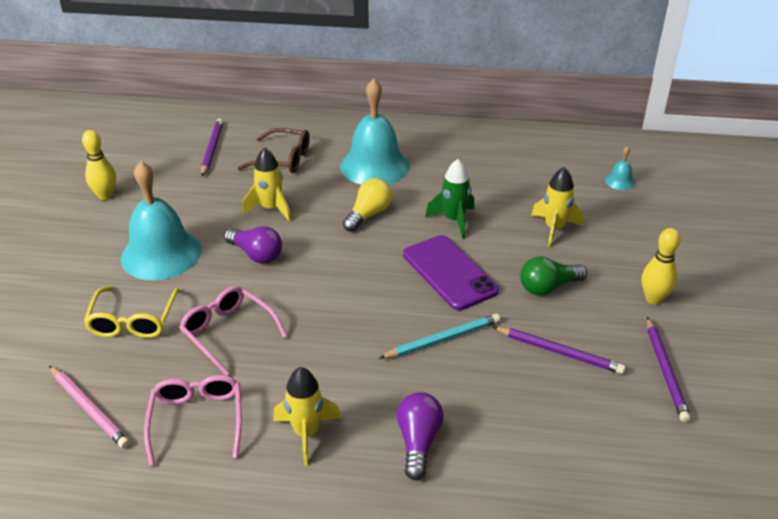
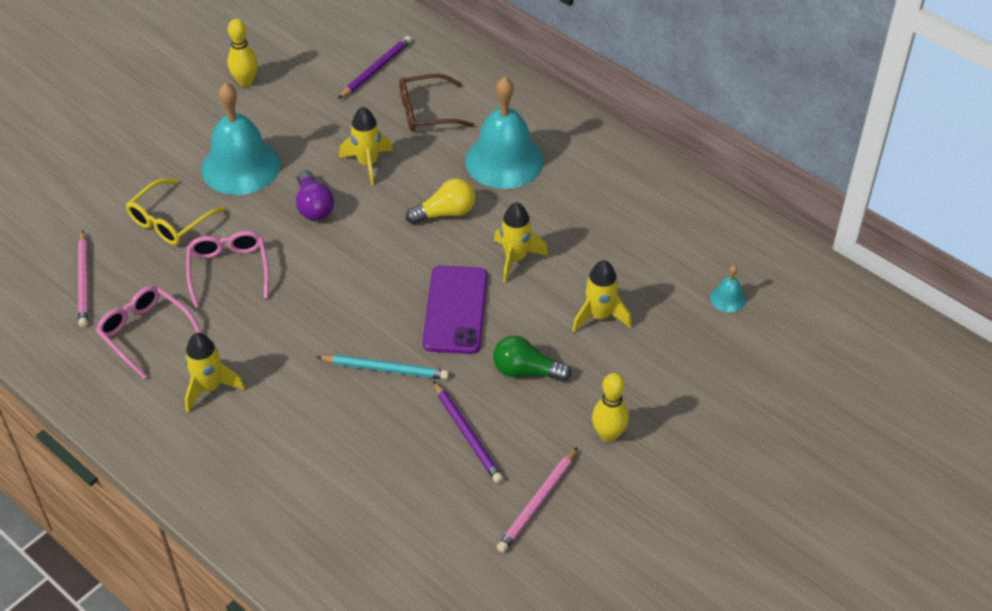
camera: 35 degrees right, 10 degrees up
pink glasses [144,375,242,466] -> pink glasses turned 75 degrees counterclockwise [96,286,202,379]
brown glasses [238,128,310,173] -> brown glasses turned 120 degrees clockwise [399,74,474,131]
purple light bulb [397,392,443,480] -> none
green rocket [425,159,475,239] -> yellow rocket [494,202,548,282]
purple pencil [647,317,691,423] -> pink pencil [497,447,578,553]

